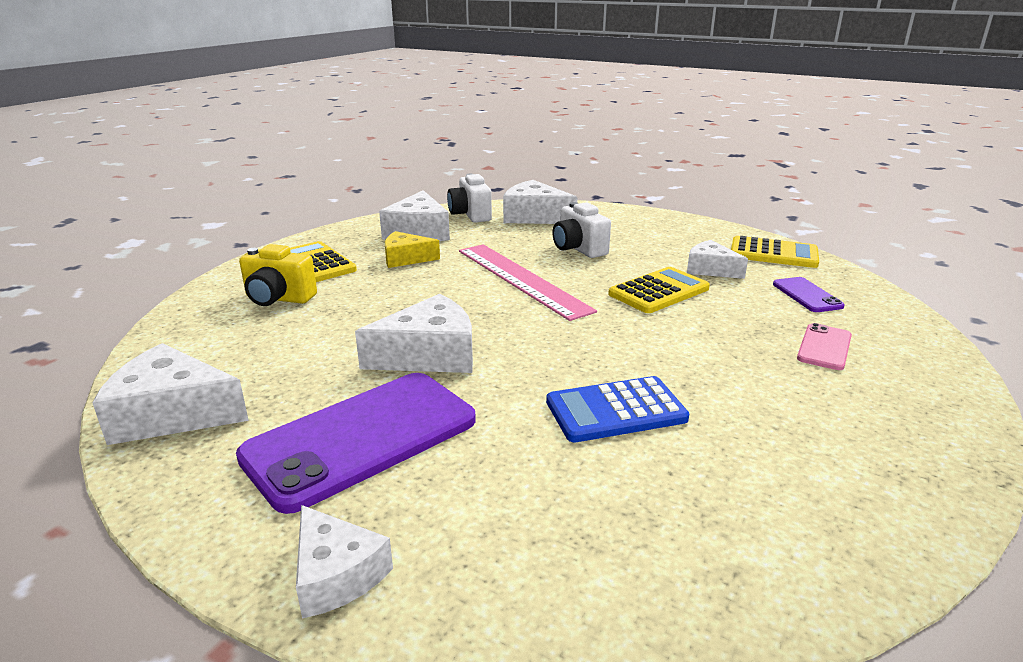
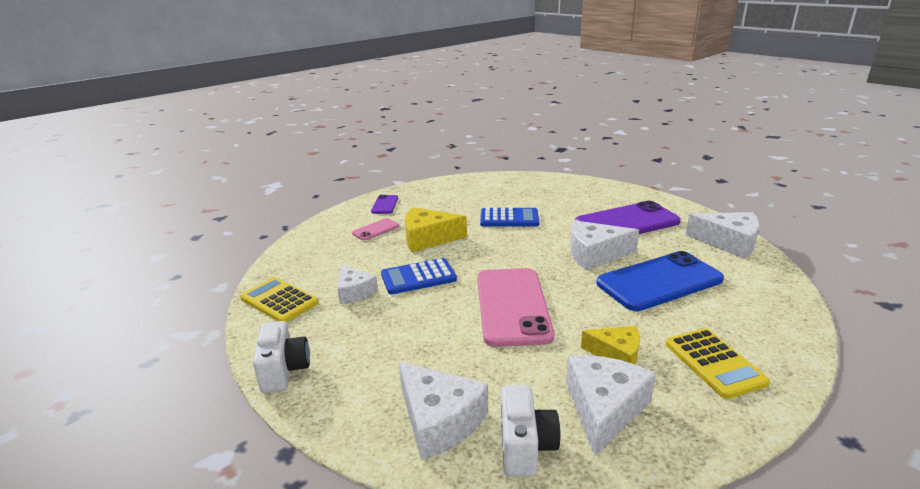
camera: 160 degrees left, 0 degrees up
yellow camera [239,244,317,306] -> none
white cheese [296,505,393,619] -> none
pink ruler [459,244,597,321] -> pink phone [477,268,554,347]
white camera [553,202,611,258] -> white camera moved to [253,321,310,393]
yellow calculator [608,267,710,313] -> blue calculator [381,258,457,295]
purple phone [773,277,844,312] -> purple phone moved to [371,195,398,214]
none -> yellow cheese [405,207,467,252]
none -> blue phone [596,251,724,311]

